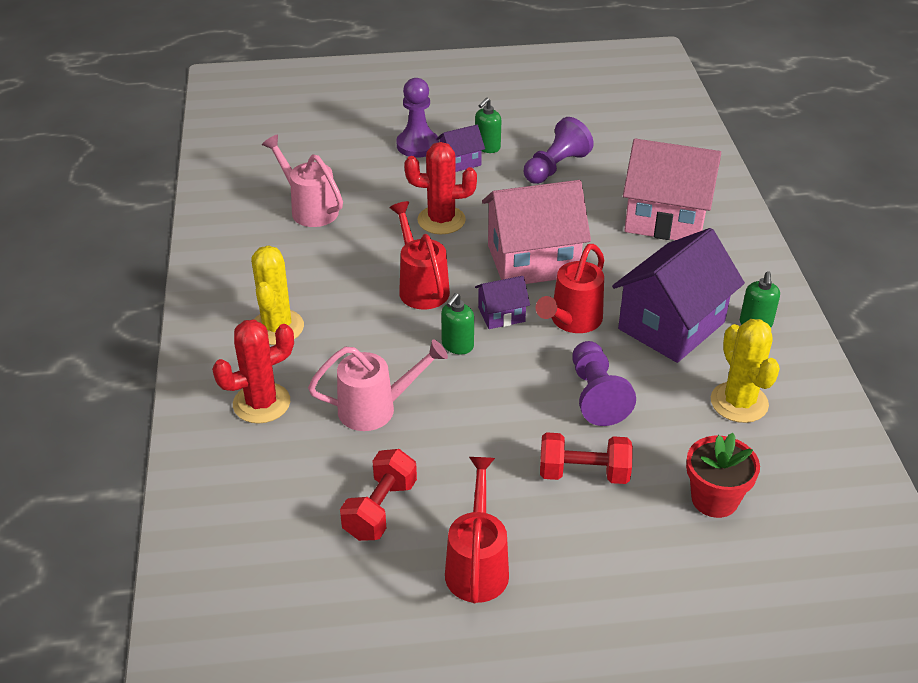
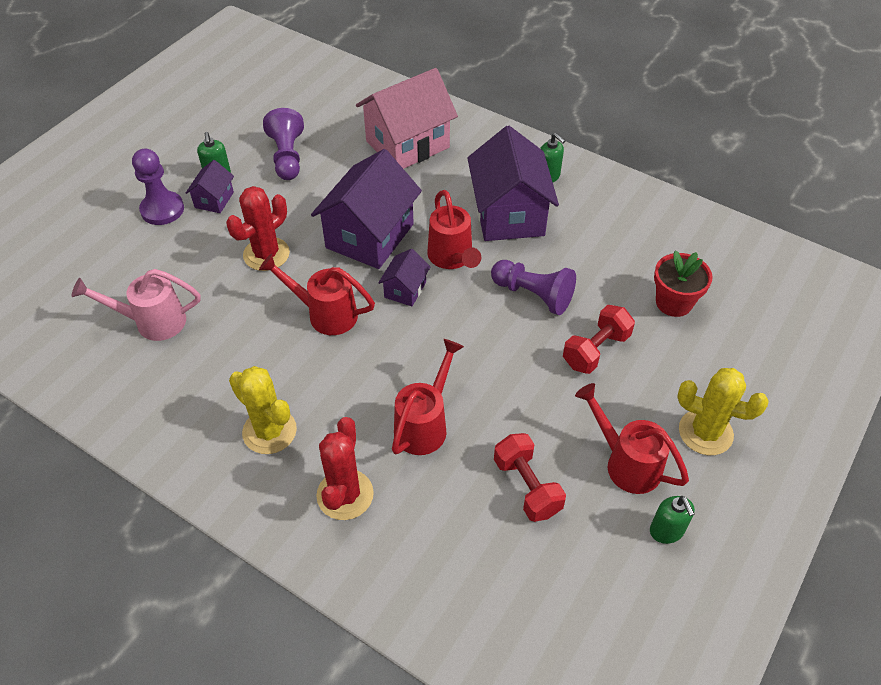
camera: 50 degrees left, 10 degrees up
pink watering can [308,340,448,431] -> red watering can [392,339,464,455]
green soap dispenser [441,293,474,354] -> green soap dispenser moved to [650,496,695,544]
pink house [482,180,591,284] -> purple house [311,149,422,269]
yellow cactus [711,319,780,423] -> yellow cactus moved to [677,368,769,455]

